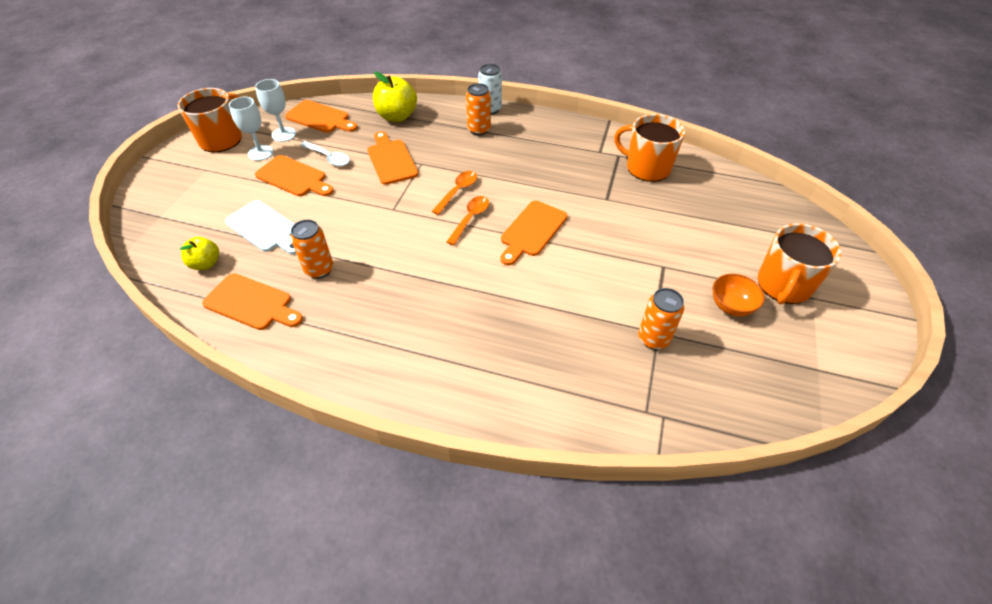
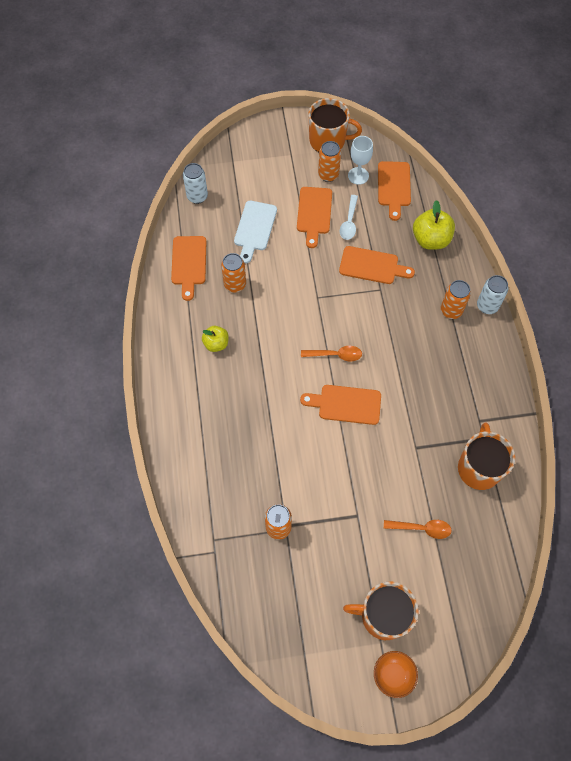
camera: 65 degrees right, 15 degrees up
yellow apple [180,237,219,270] -> yellow apple moved to [202,326,229,352]
white goblet [229,97,273,161] -> orange can [318,141,341,182]
orange cutting board [367,131,418,185] -> orange cutting board turned 60 degrees clockwise [339,246,415,284]
orange spoon [432,171,477,215] -> orange spoon moved to [384,520,452,539]
orange bowl [713,274,765,316] -> orange bowl moved to [374,651,418,698]
none -> white can [183,163,208,204]

